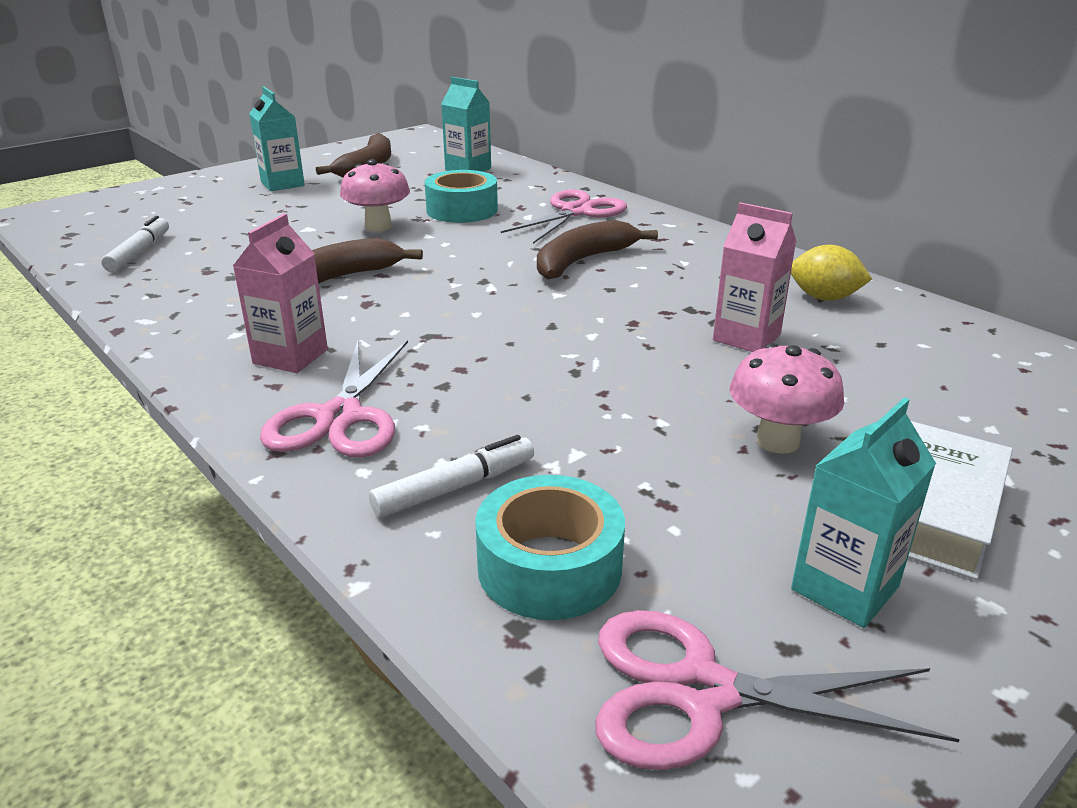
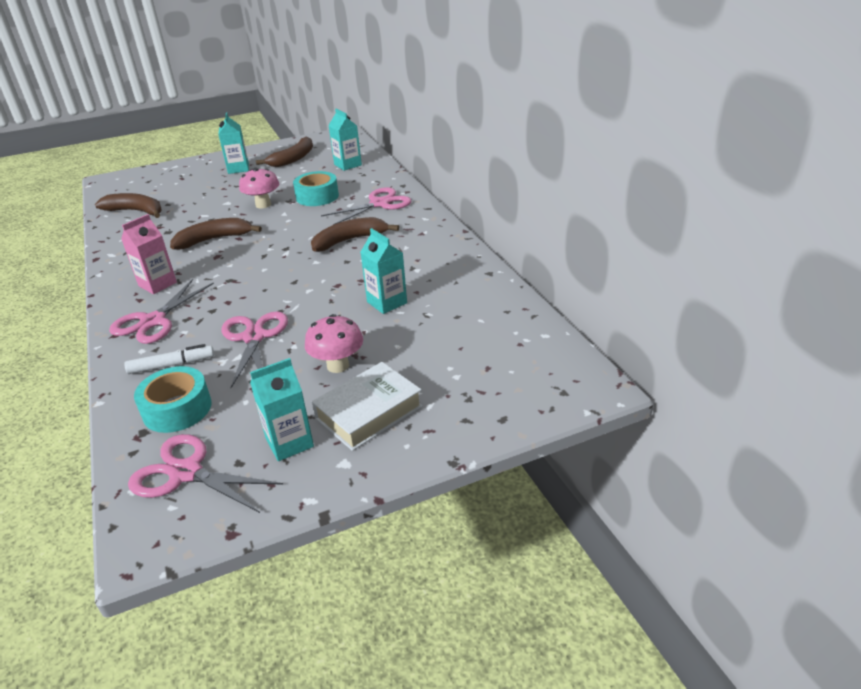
camera: 20 degrees right, 5 degrees up
white marker [101,216,169,272] -> brown banana [95,193,162,218]
pink carton [713,202,796,352] -> turquoise carton [361,228,407,314]
yellow lemon [791,245,872,301] -> none
none -> pink scissors [221,311,288,388]

